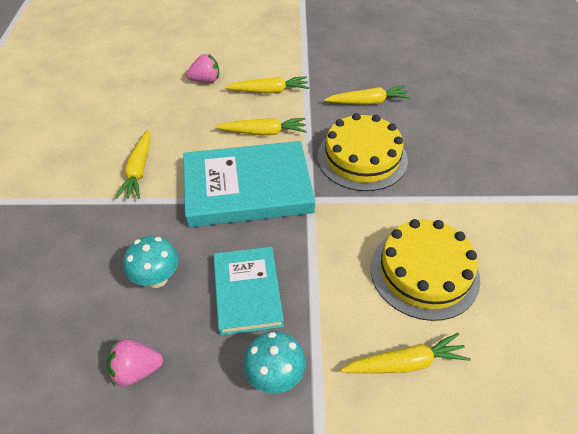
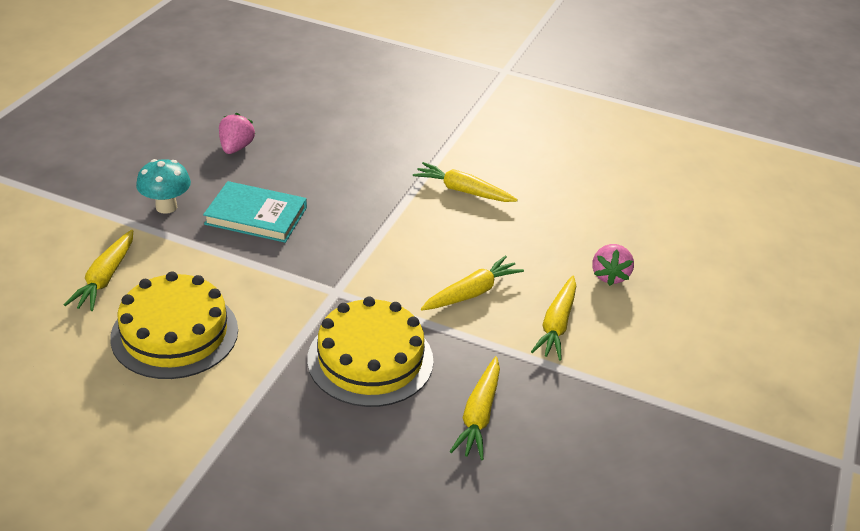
camera: 110 degrees right, 10 degrees down
turquoise mushroom [123,236,179,288] -> none
turquoise book [183,141,315,227] -> none
yellow carrot [215,118,307,135] -> yellow carrot turned 150 degrees counterclockwise [421,256,524,311]

